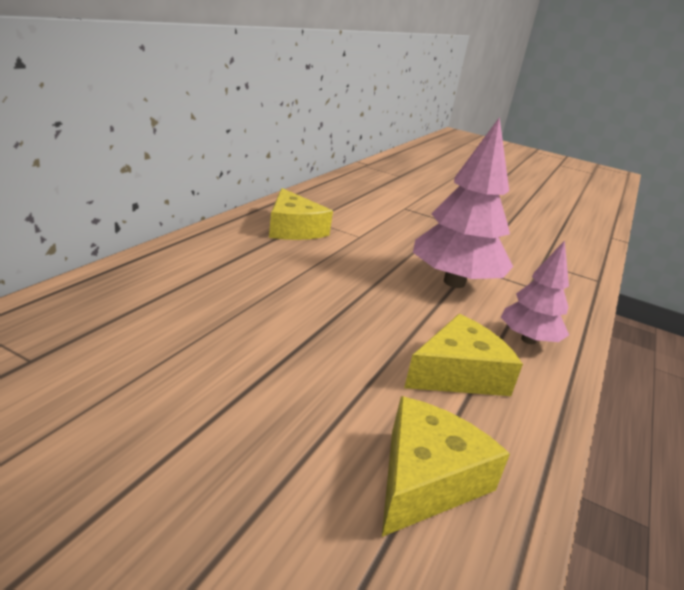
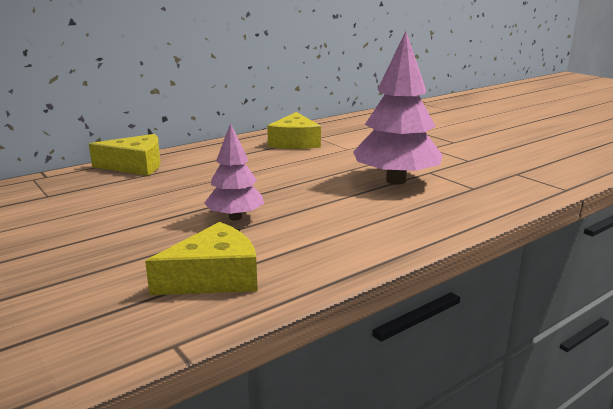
camera: 30 degrees right, 5 degrees down
yellow cheese [404,314,523,396] -> yellow cheese moved to [89,134,161,176]
pink tree [501,240,569,344] -> pink tree moved to [204,123,264,221]

